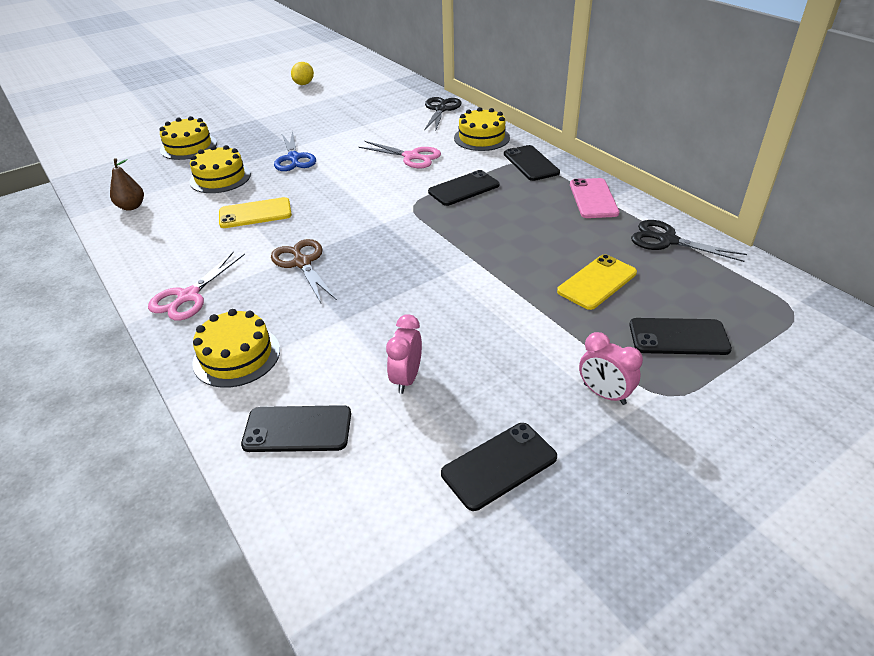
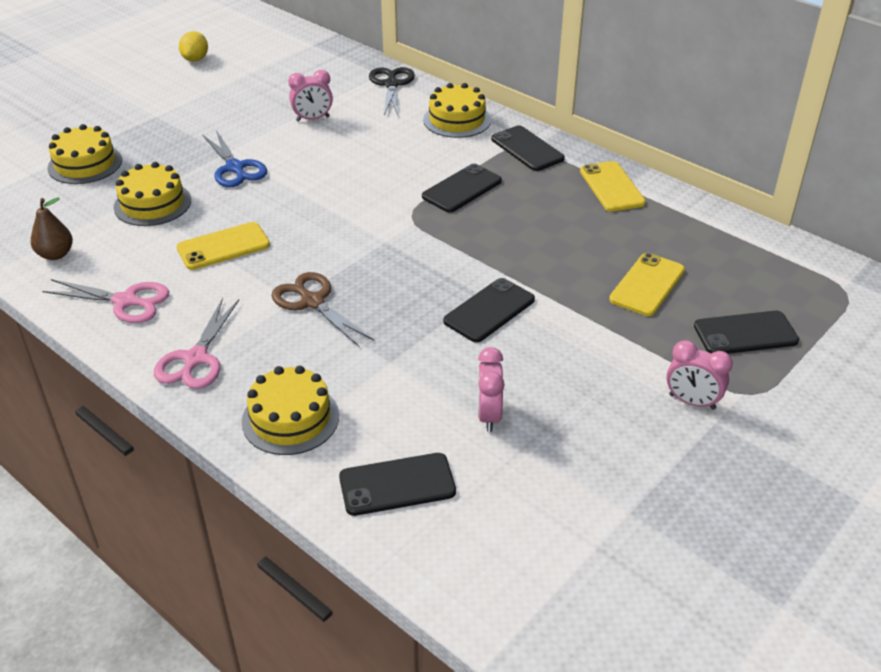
camera: 15 degrees left, 0 degrees up
pink scissors [358,141,441,168] -> pink scissors moved to [42,279,169,323]
black phone [441,423,557,511] -> black phone moved to [443,278,535,342]
pink phone [570,178,619,218] -> yellow phone [580,161,646,212]
black scissors [631,220,747,262] -> none
none -> pink clock [288,70,333,122]

